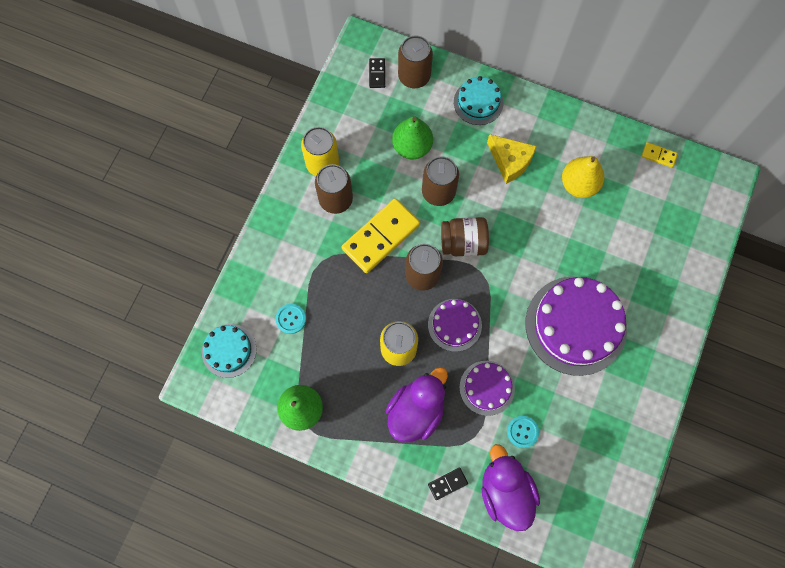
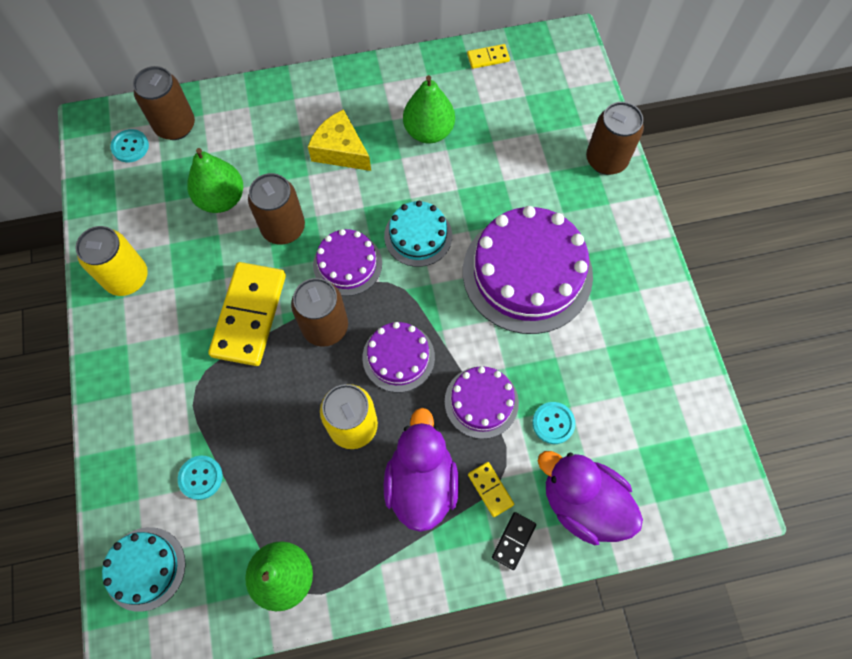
camera: 35 degrees left, 5 degrees down
brown can [315,164,353,214] -> brown can moved to [586,102,644,175]
black domino [369,58,385,88] -> turquoise button [110,129,149,162]
brown jar [441,217,489,256] -> purple cake [313,229,382,296]
turquoise cake [454,76,503,125] -> turquoise cake moved to [384,201,452,267]
yellow cheese [487,134,537,184] -> yellow cheese turned 150 degrees counterclockwise [308,109,371,171]
yellow pear [562,156,604,198] -> green pear [403,75,455,144]
none -> yellow domino [468,462,514,517]

